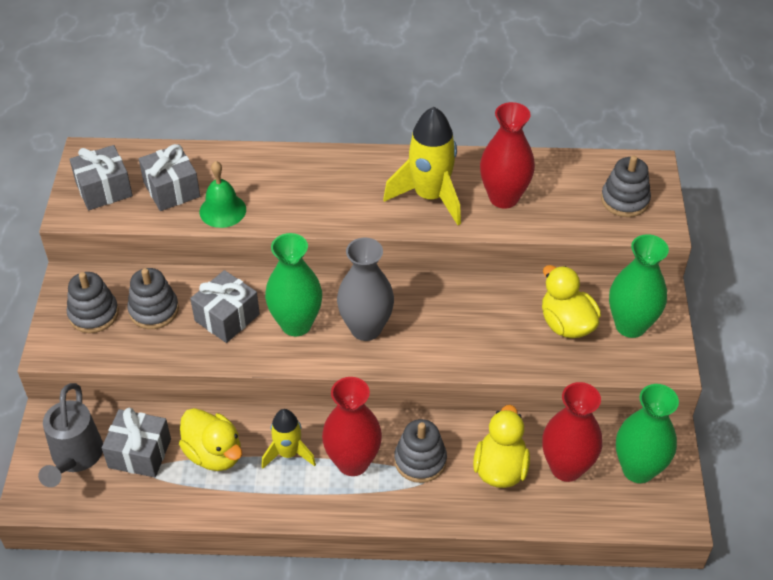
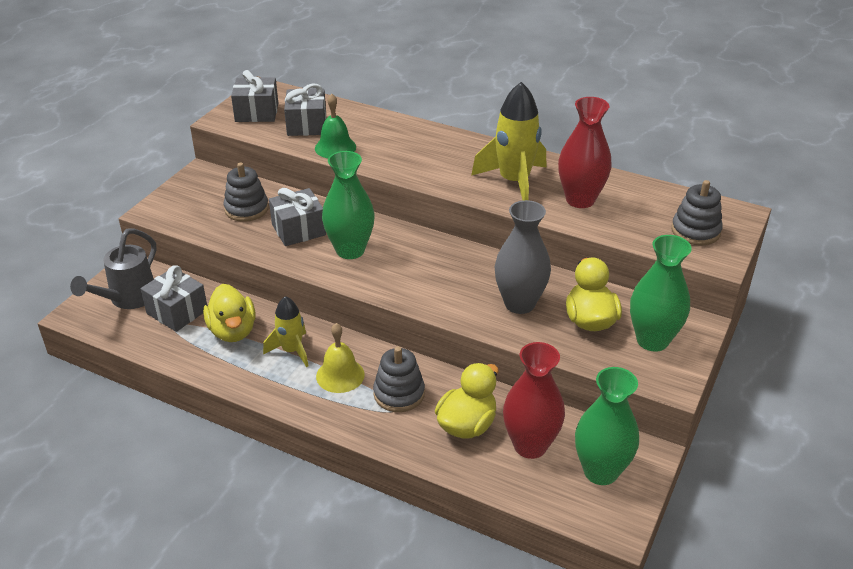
camera: 25 degrees right, 10 degrees down
grey stacking toy [67,272,119,333] -> none
red vase [322,377,382,476] -> yellow bell [316,323,365,393]
grey vase [337,238,394,341] -> grey vase moved to [495,200,551,314]

